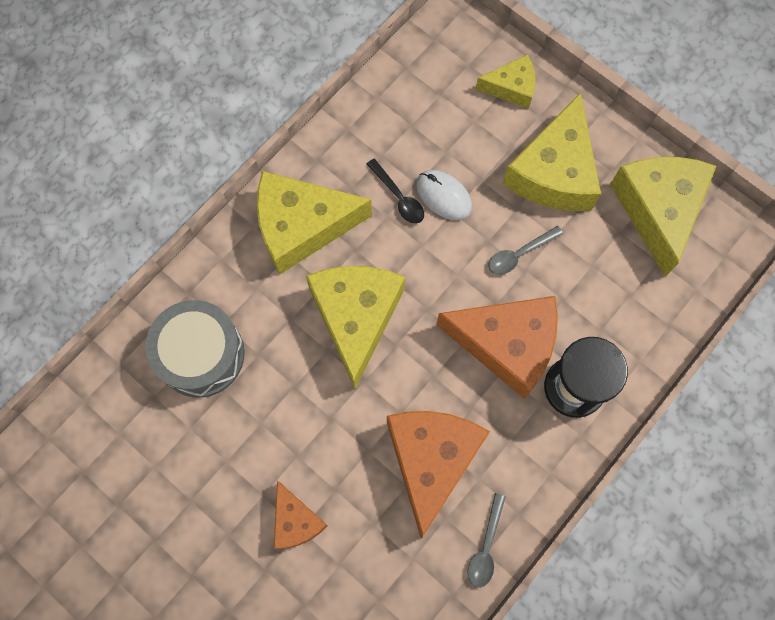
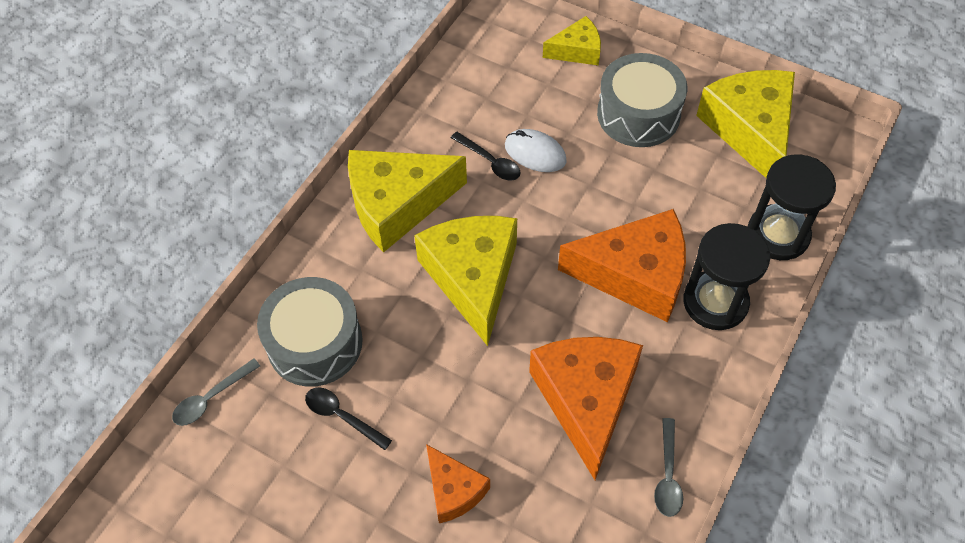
camera: 10 degrees left, 15 degrees down
grey spoon [488,226,563,275] -> grey spoon moved to [172,358,260,426]
yellow cheese [503,93,601,211] -> grey drum [597,53,687,147]
none -> black spoon [305,388,392,450]
none -> black hourglass [748,154,836,260]

